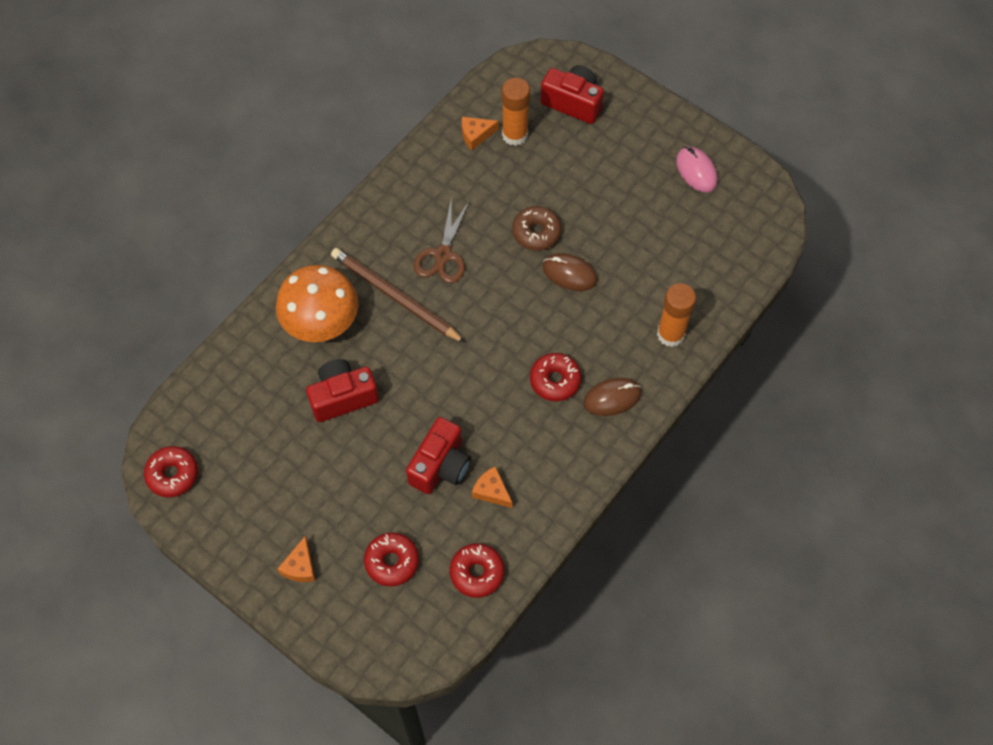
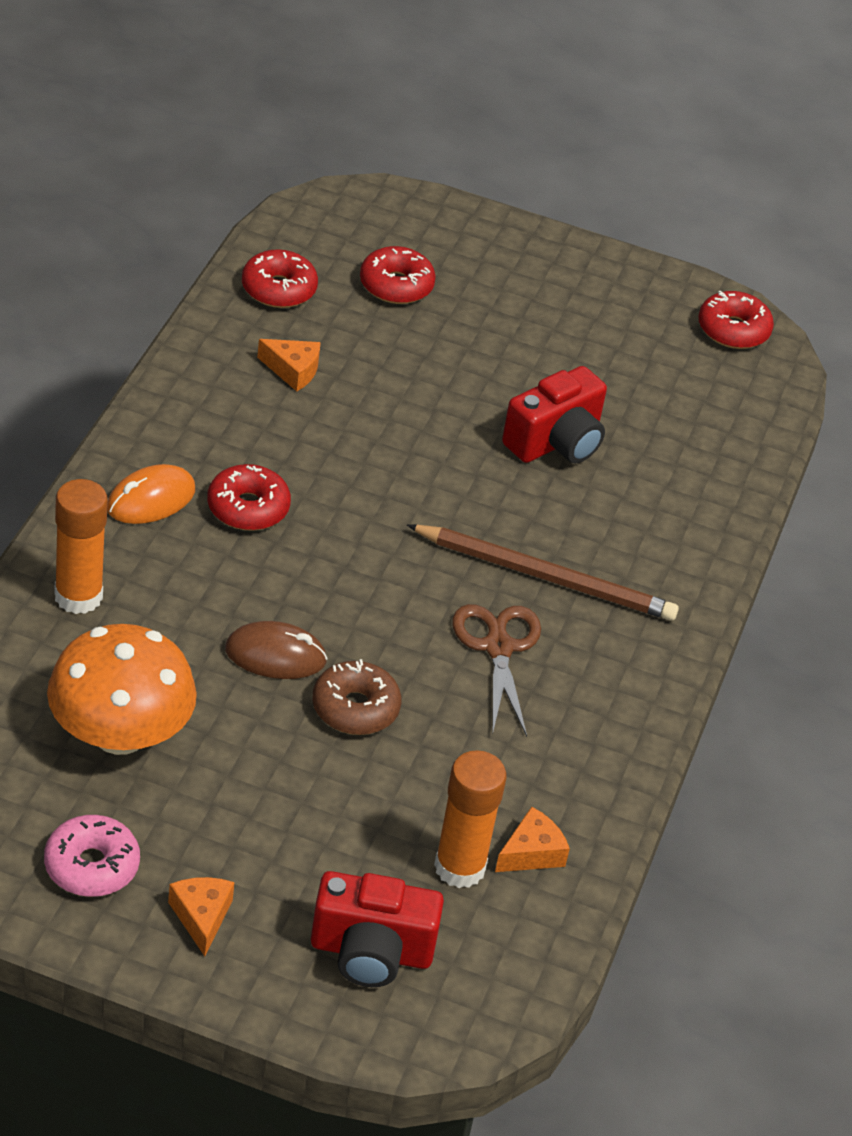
camera: 155 degrees right, 20 degrees down
orange mushroom [276,265,358,342] -> orange mushroom moved to [47,624,197,755]
orange cheese [277,536,315,582] -> orange cheese moved to [168,877,235,956]
red camera [406,417,471,494] -> none
brown mouse [584,378,642,416] -> orange mouse [107,464,195,524]
pink mouse [676,147,718,192] -> pink donut [44,815,140,897]

